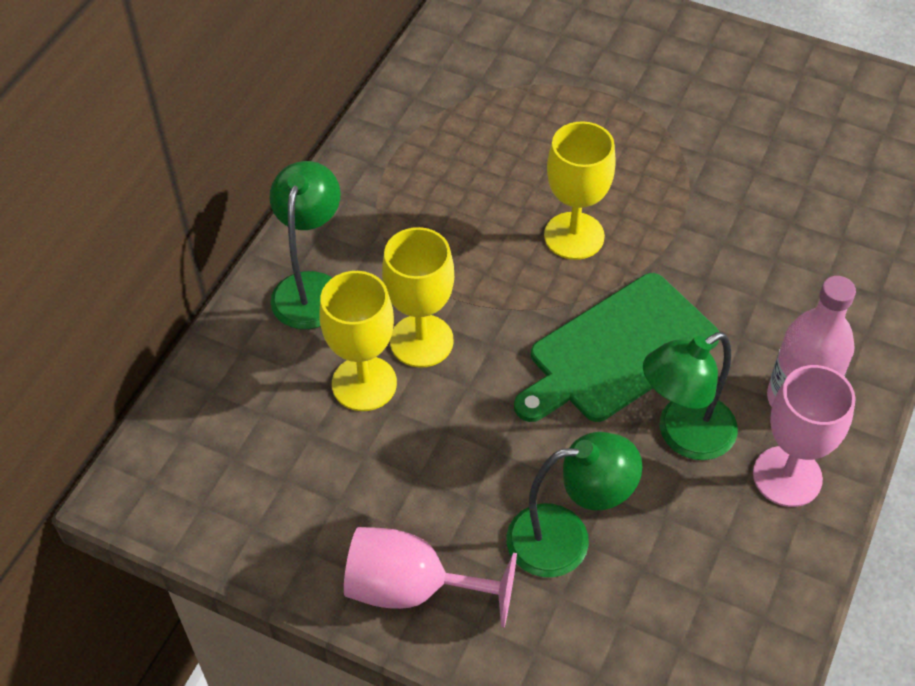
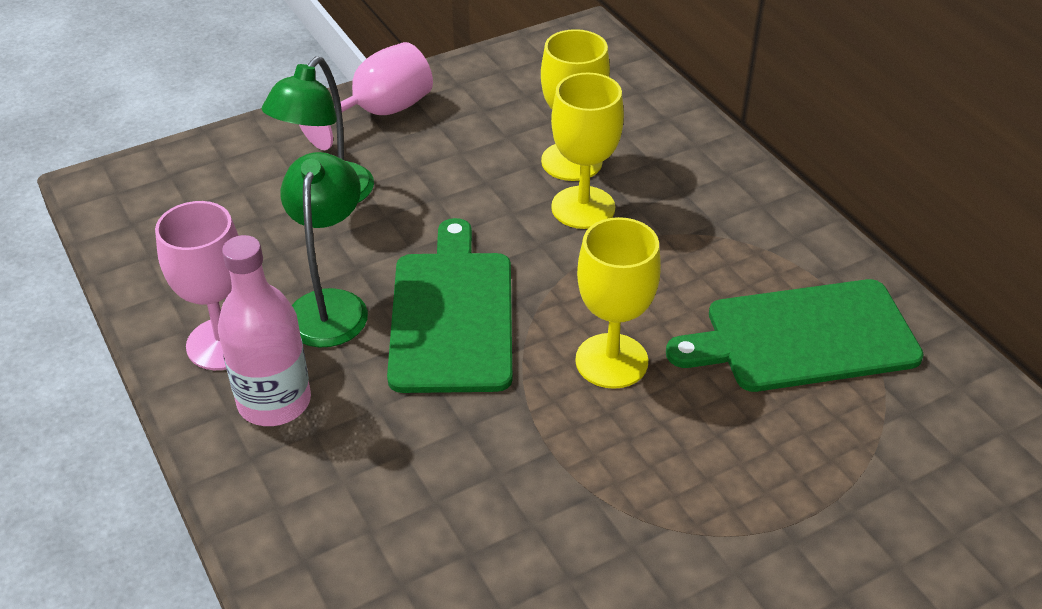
camera: 125 degrees right, 10 degrees down
green lamp [269,161,341,329] -> none
none -> green cutting board [666,279,924,392]

